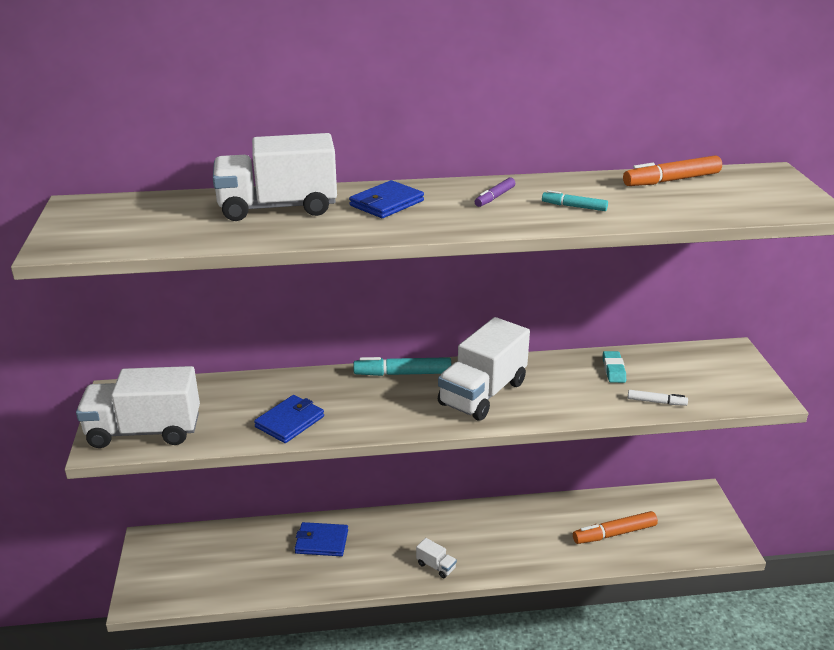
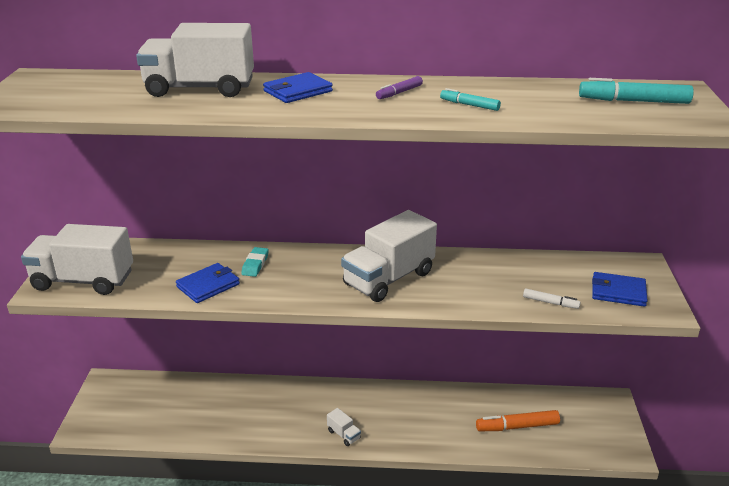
camera: 10 degrees right, 0 degrees up
blue wallet [295,522,348,556] -> blue wallet moved to [592,272,648,307]
turquoise marker [353,357,451,376] -> turquoise marker moved to [579,78,694,104]
turquoise eraser [603,351,626,383] -> turquoise eraser moved to [241,247,269,277]
orange marker [623,155,722,186] -> none

